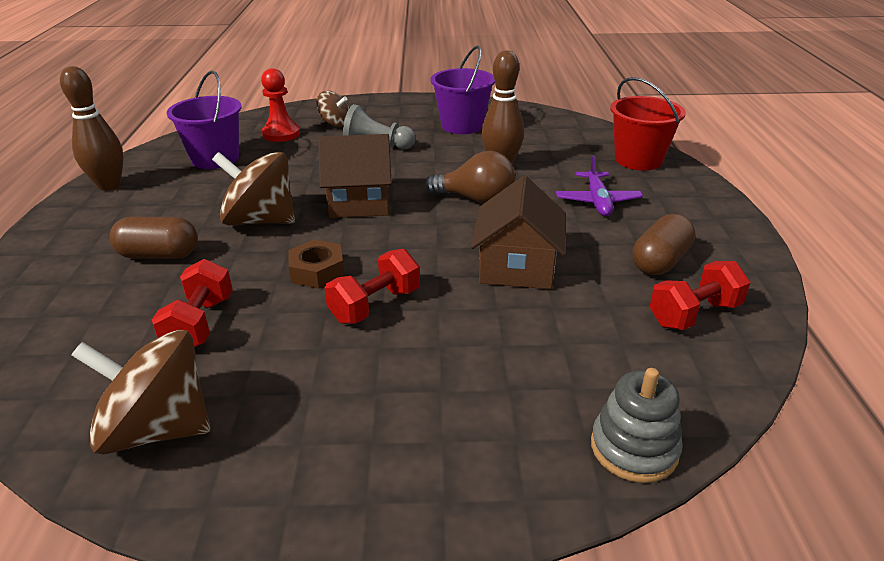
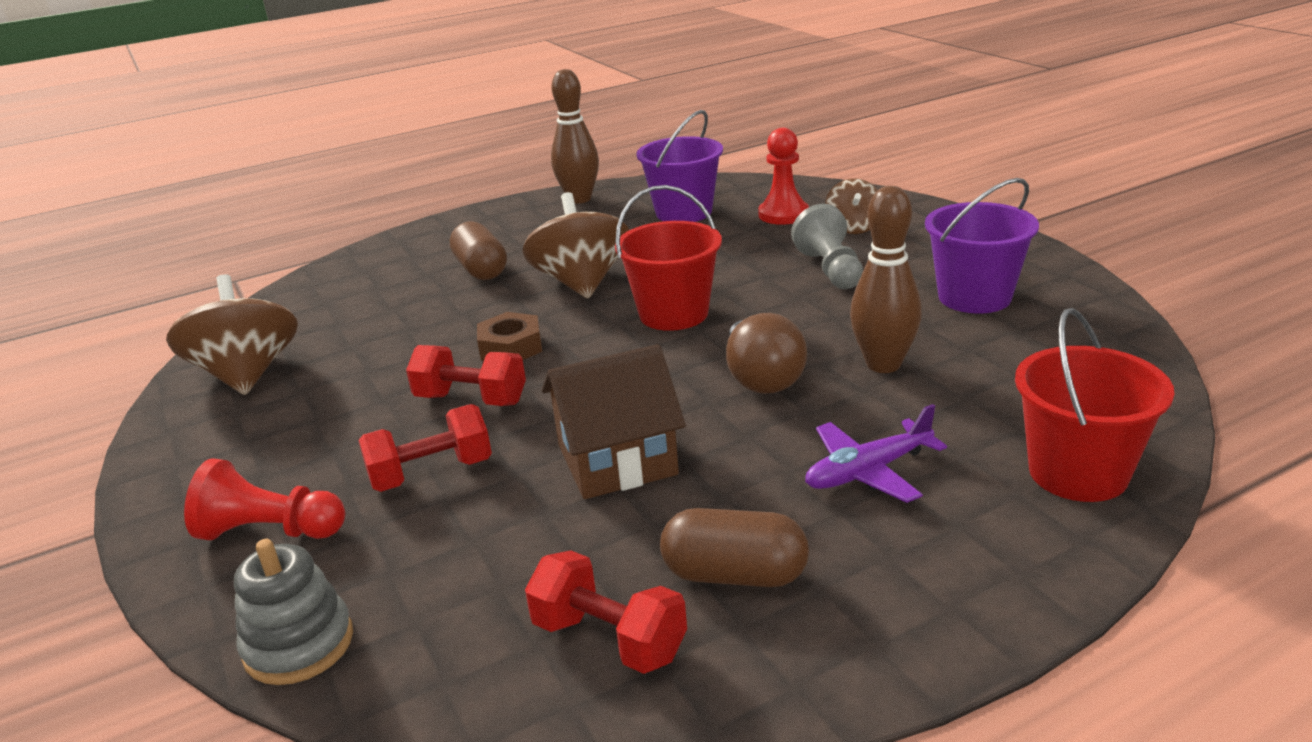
camera: 65 degrees right, 5 degrees down
red dumbbell [152,259,233,347] -> red dumbbell moved to [358,404,492,492]
brown house [318,134,392,218] -> red bucket [615,185,722,331]
none -> red pawn [184,458,345,540]

